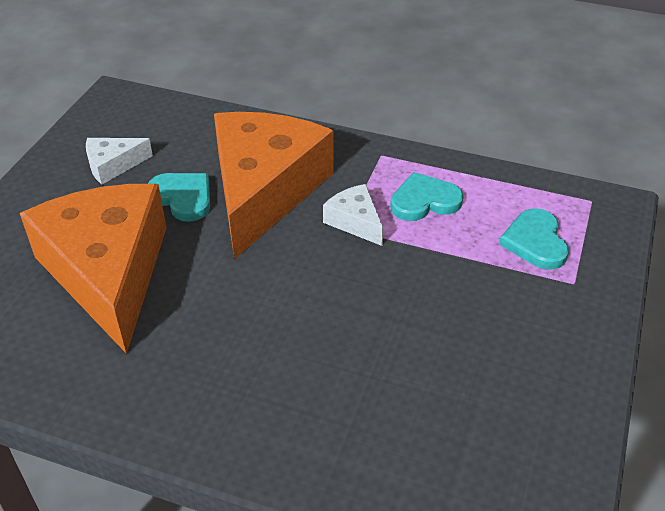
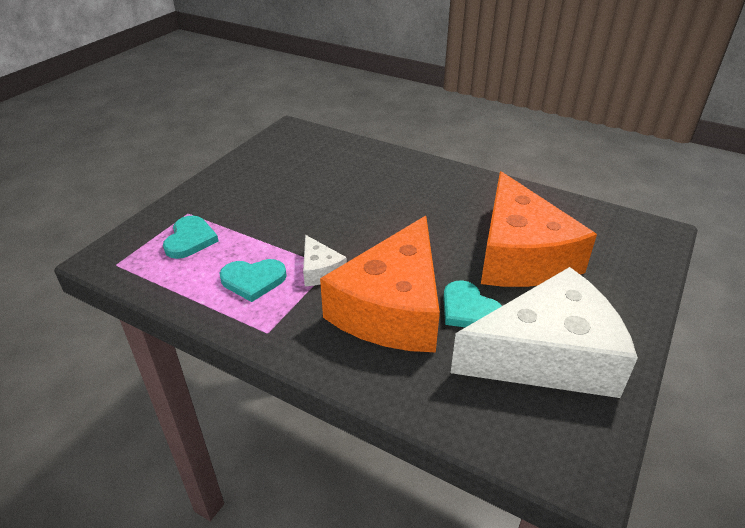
camera: 170 degrees left, 5 degrees down
white cheese [86,138,153,185] -> white cheese [450,267,638,398], size x2.39

